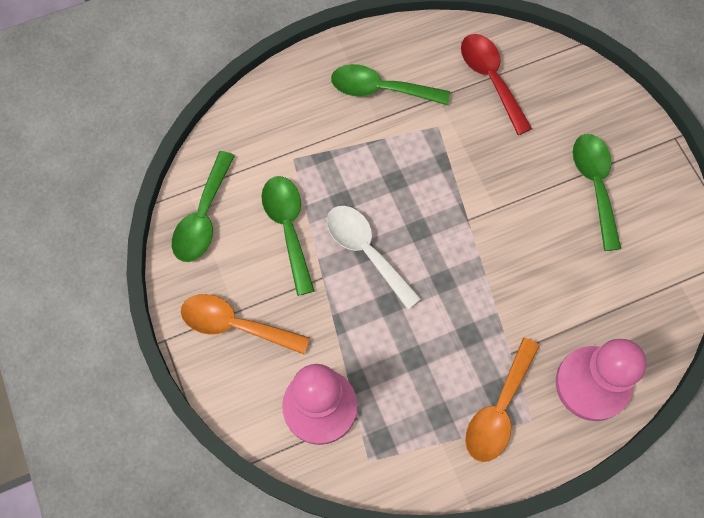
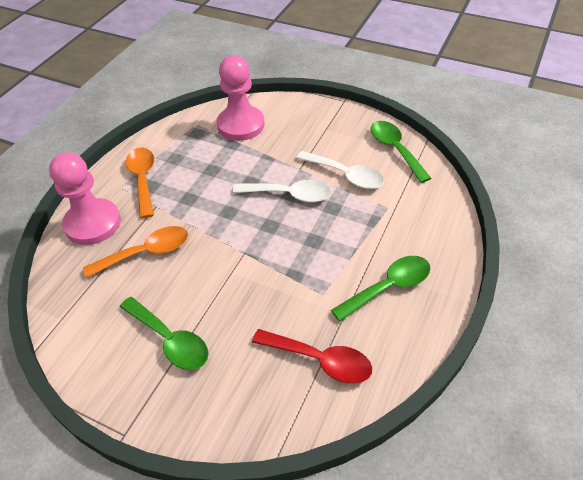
camera: 140 degrees right, 20 degrees down
orange spoon [181,294,310,354] -> orange spoon moved to [83,226,188,278]
green spoon [261,176,314,296] -> white spoon [296,151,384,189]

